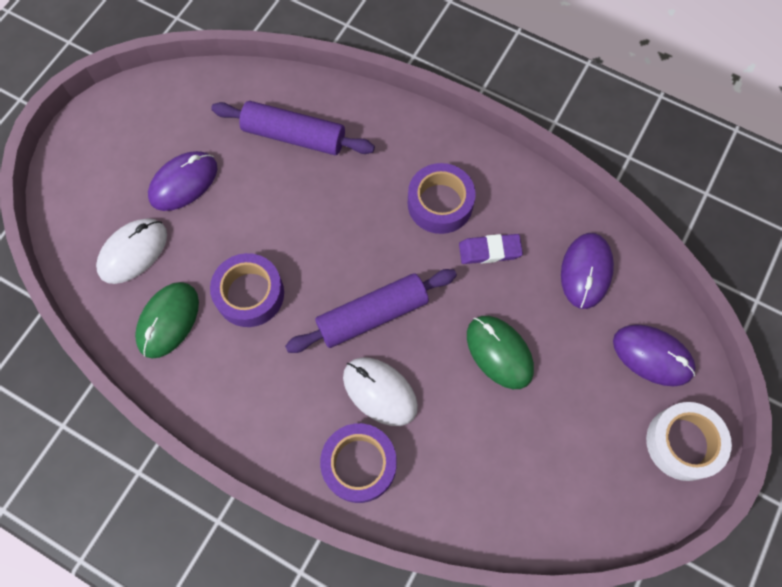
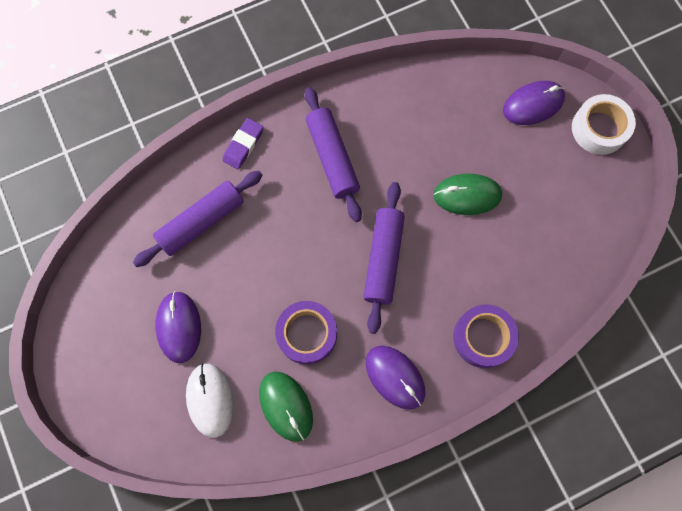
camera: 55 degrees left, 5 degrees up
white mouse [343,358,418,426] -> none
purple tape [408,163,476,234] -> purple rolling pin [305,87,362,222]
purple eraser [459,234,523,264] -> purple eraser moved to [222,118,263,170]
purple mouse [561,233,614,309] -> purple mouse moved to [366,345,425,410]

